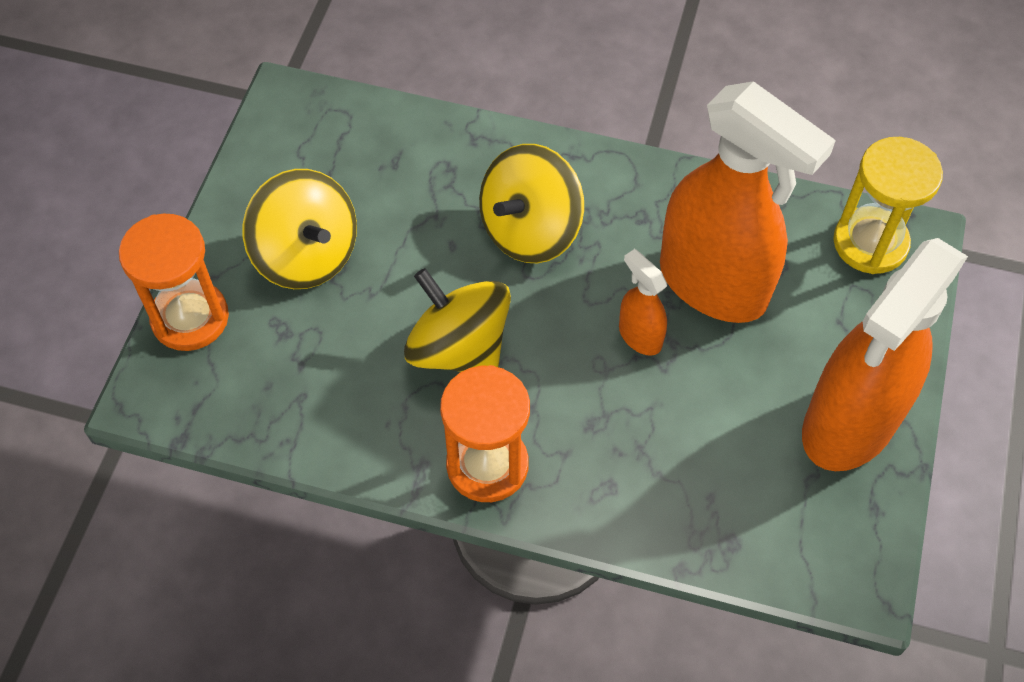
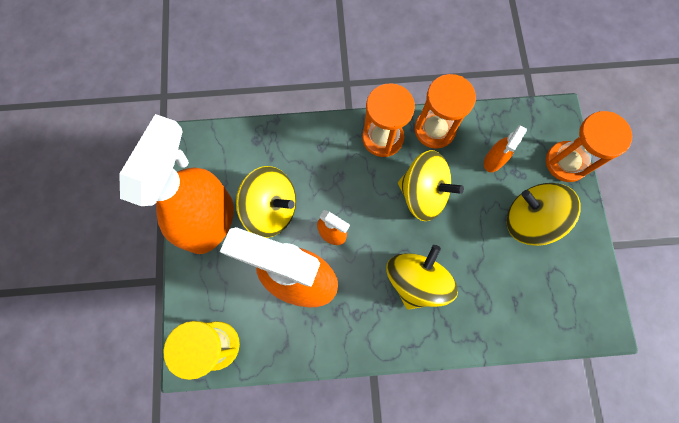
camera: 160 degrees right, 15 degrees up
none -> yellow spinning top [236,166,296,238]
none -> orange hourglass [415,74,476,149]
none -> orange spray bottle [484,125,527,172]

